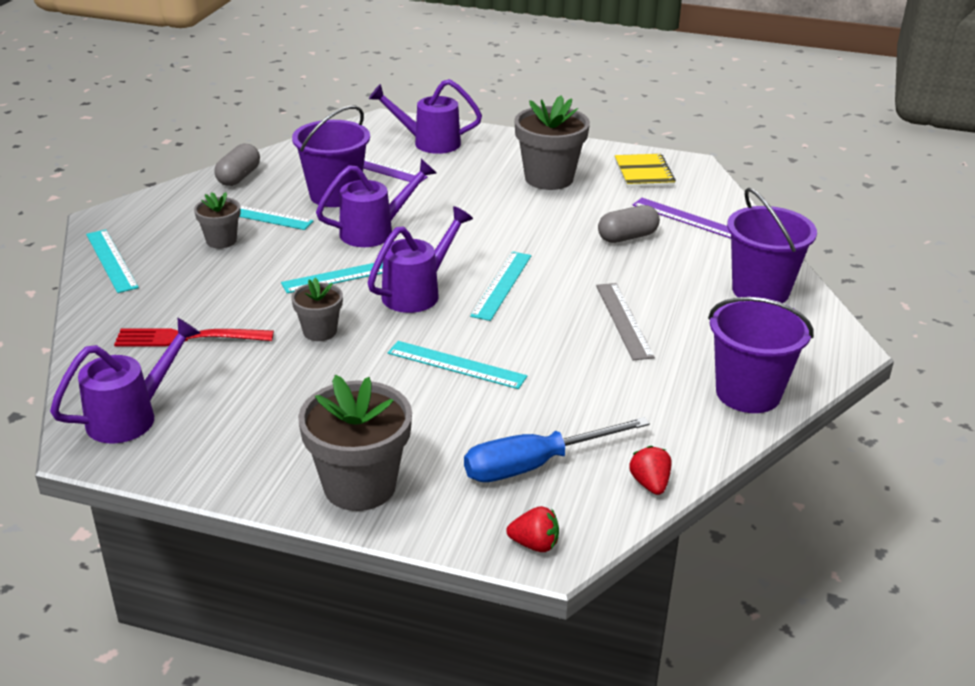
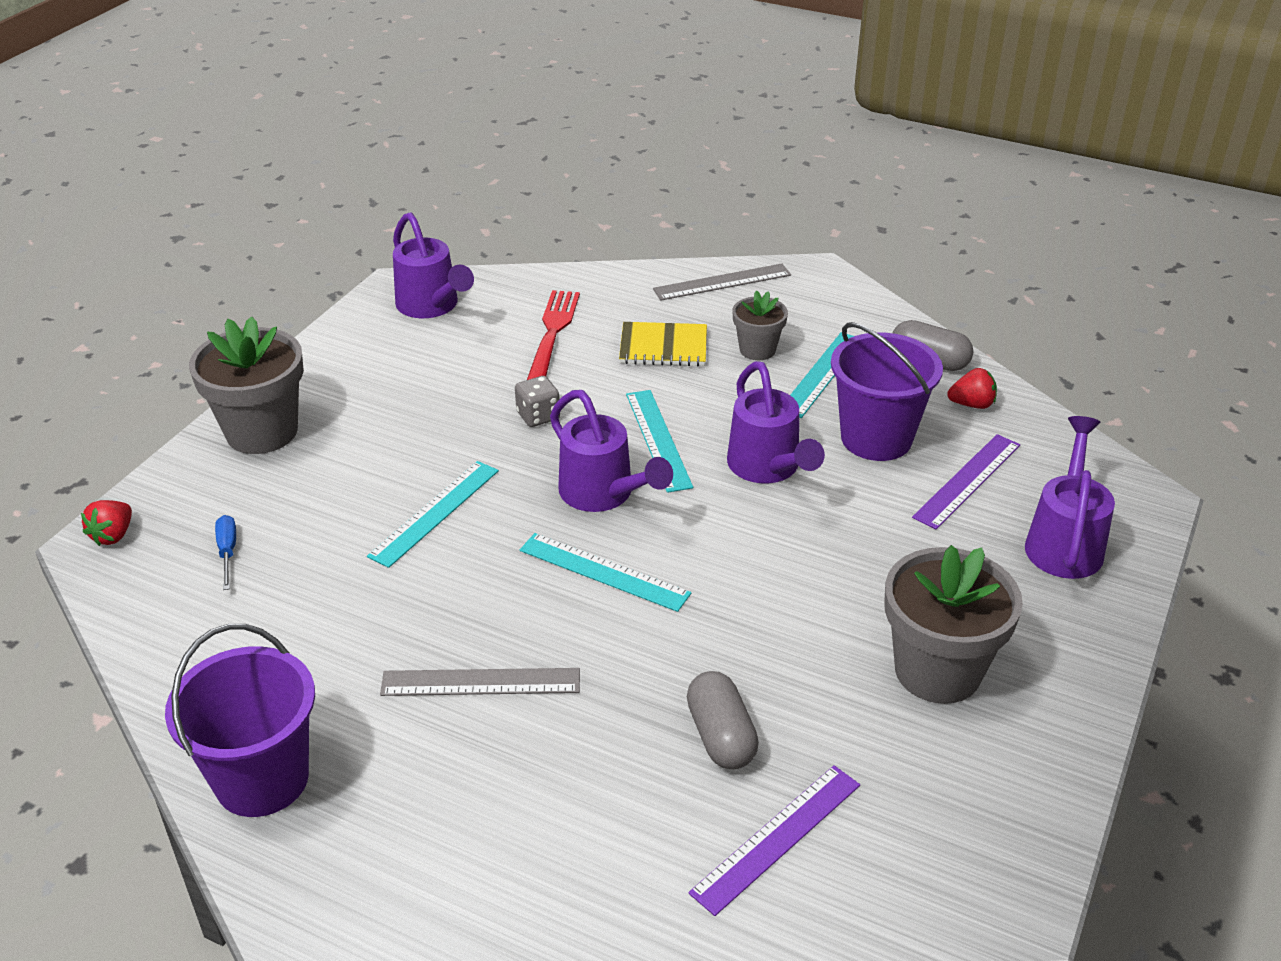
camera: 100 degrees right, 5 degrees up
turquoise ruler [86,230,139,293] -> grey ruler [653,263,791,301]
grey flower pot [291,278,343,341] -> grey dice [515,376,560,427]
blue screwdriver [464,417,650,482] -> blue screwdriver [215,515,236,590], size x0.47
yellow notebook [615,154,676,187] -> yellow notebook moved to [619,322,707,366]
red strawberry [629,446,671,495] -> red strawberry moved to [947,368,997,409]
purple bucket [727,188,817,303] -> none

